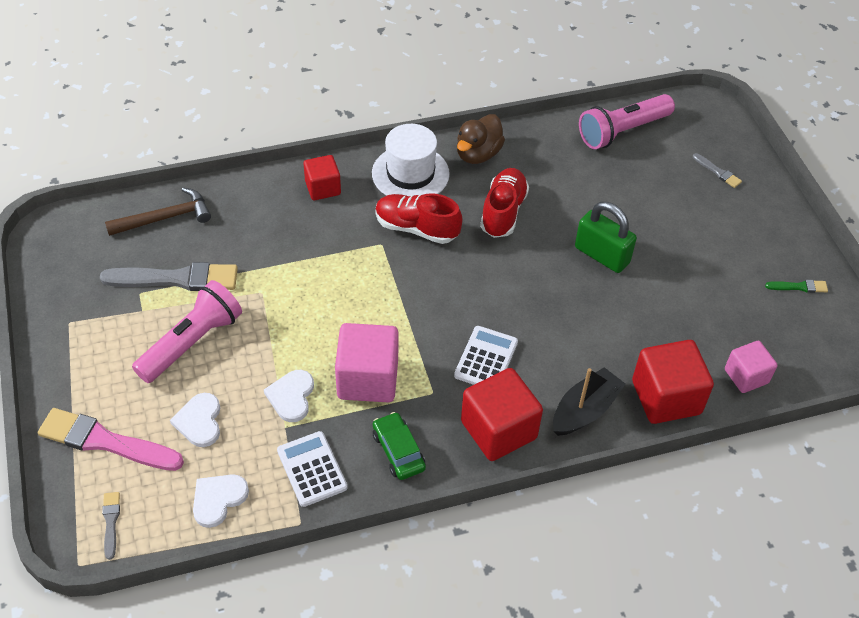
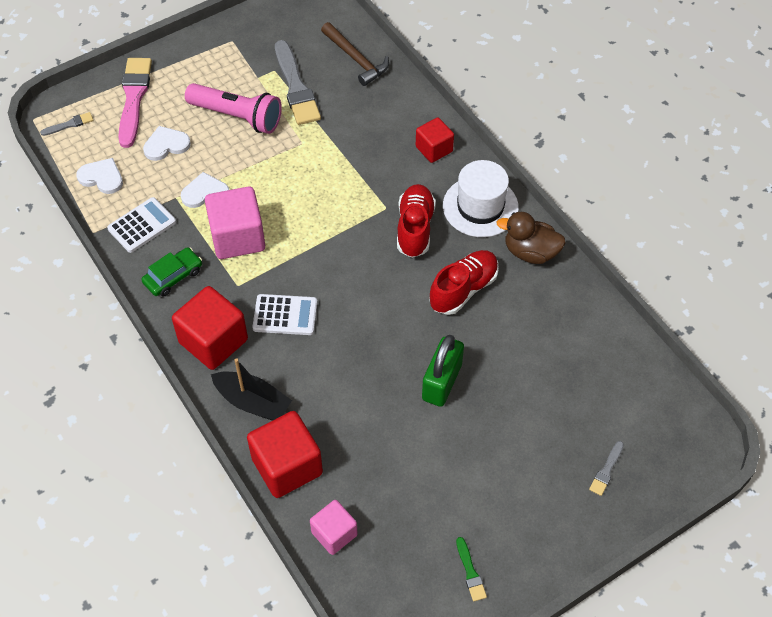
camera: 75 degrees right, 5 degrees up
red shoe [480,168,529,238] -> red shoe turned 45 degrees counterclockwise [429,250,499,315]
pink flashlight [579,94,675,149] -> none

